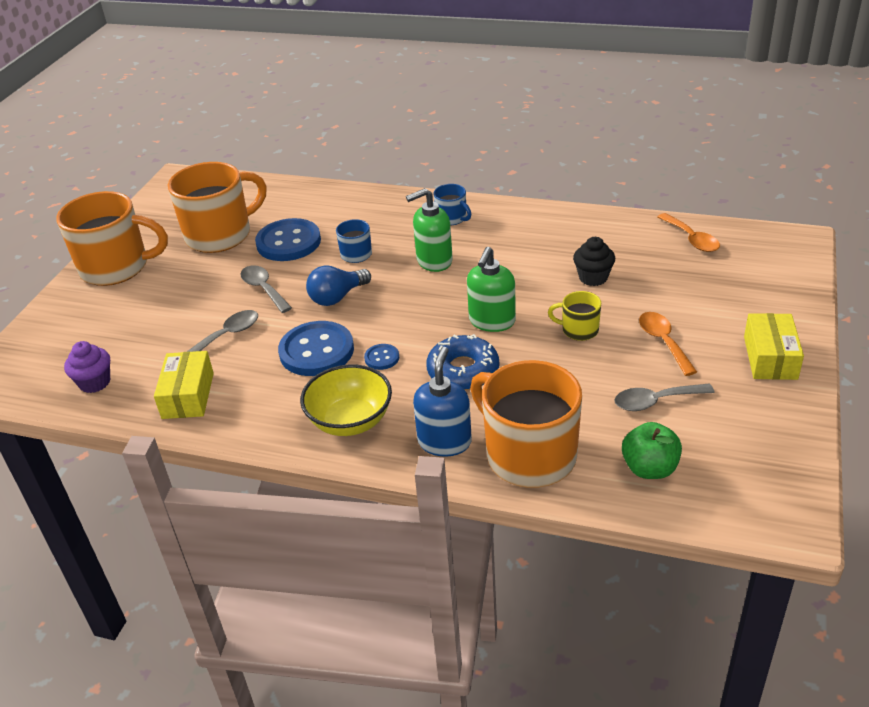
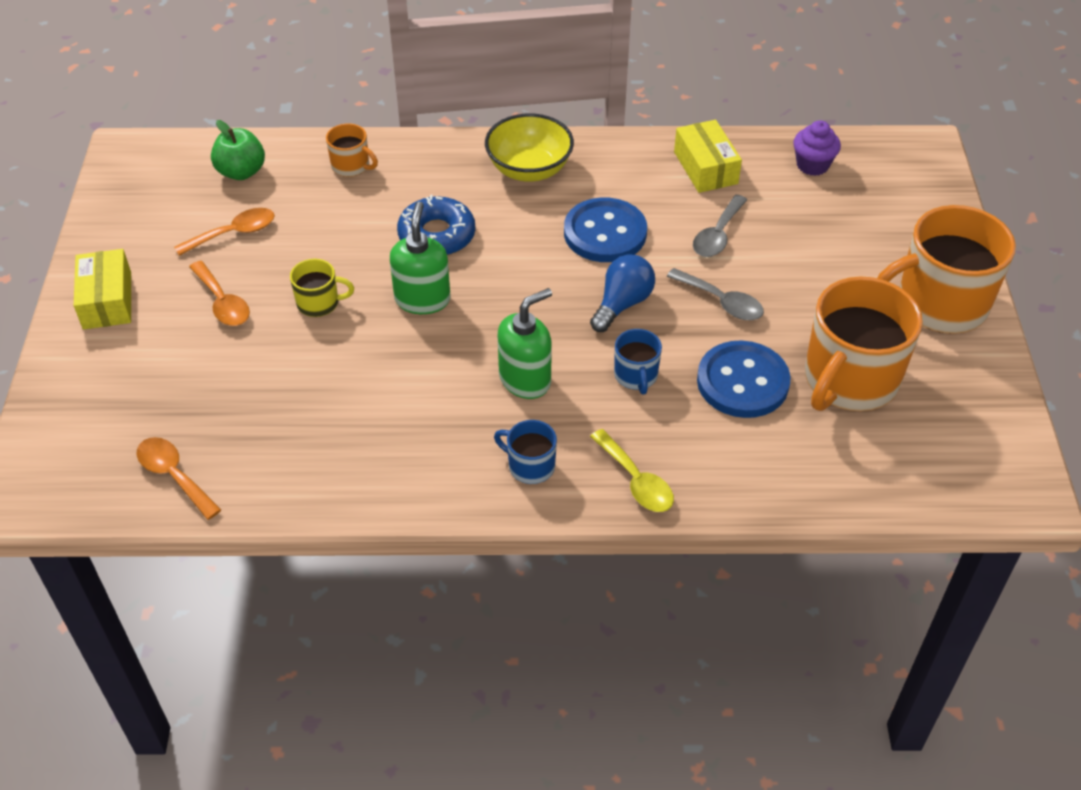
camera: 160 degrees right, 10 degrees up
blue button [364,344,399,370] -> none
blue soap dispenser [413,347,472,457] -> none
orange mug [470,360,582,488] -> orange mug [326,123,378,177], size x0.46
black cupcake [573,237,615,286] -> none
grey spoon [615,383,715,411] -> orange spoon [174,208,275,256]
none -> yellow spoon [590,429,674,512]

